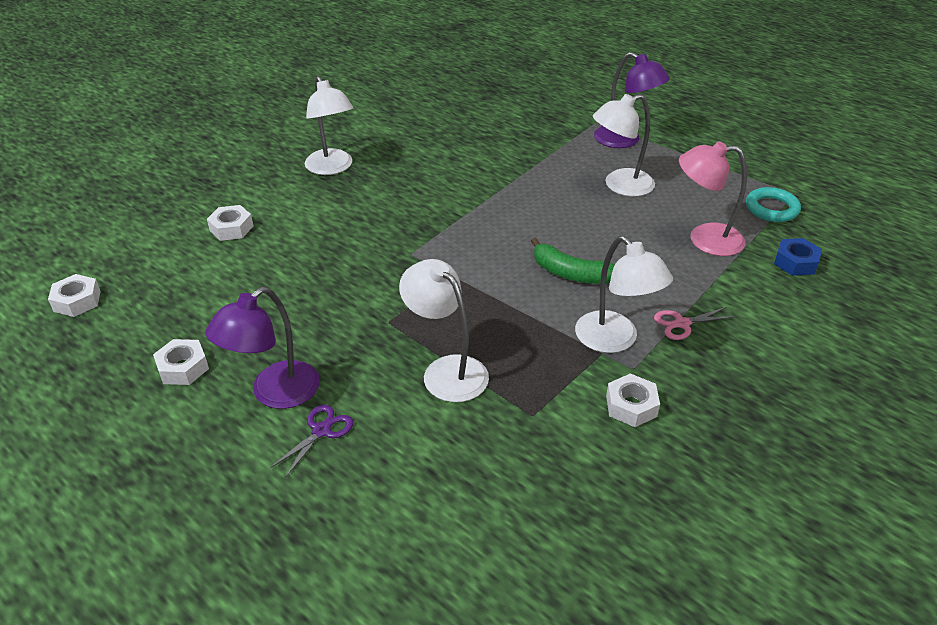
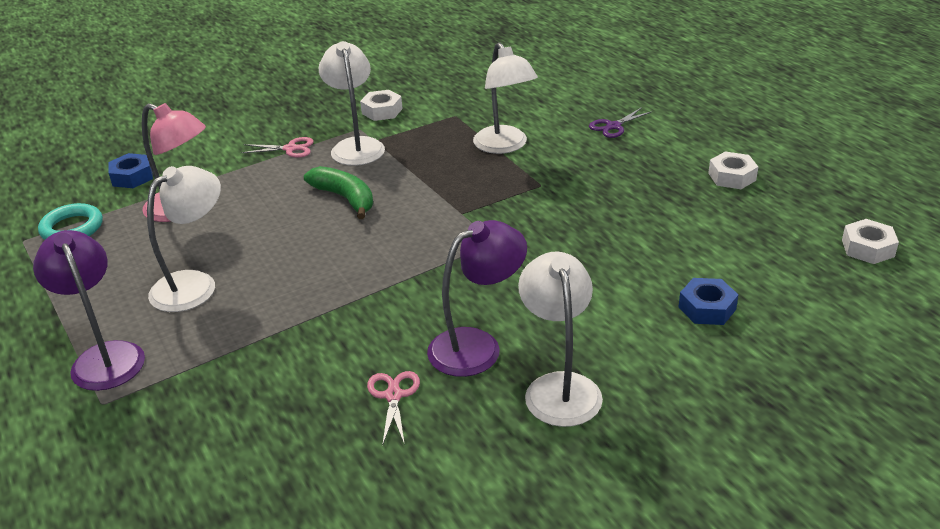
camera: 160 degrees left, 5 degrees down
purple lamp [205,287,320,409] -> purple lamp moved to [427,220,527,377]
white nut [207,205,253,241] -> blue nut [679,278,738,325]
white lamp [593,94,655,197] -> white lamp turned 45 degrees counterclockwise [147,166,221,312]
none -> pink scissors [367,371,420,446]

